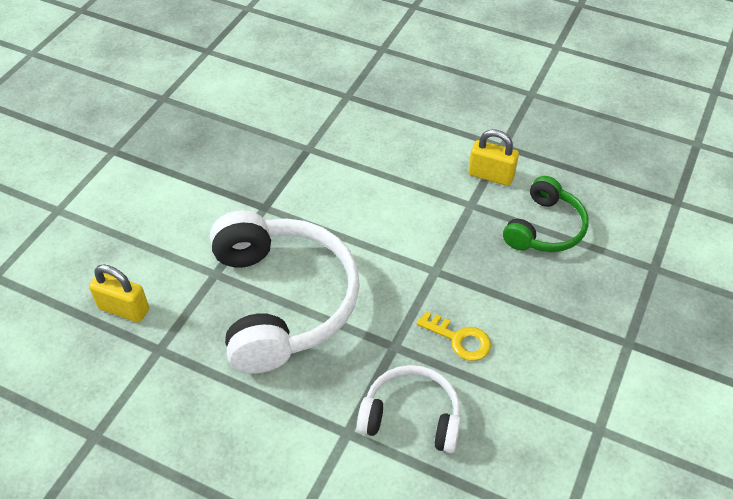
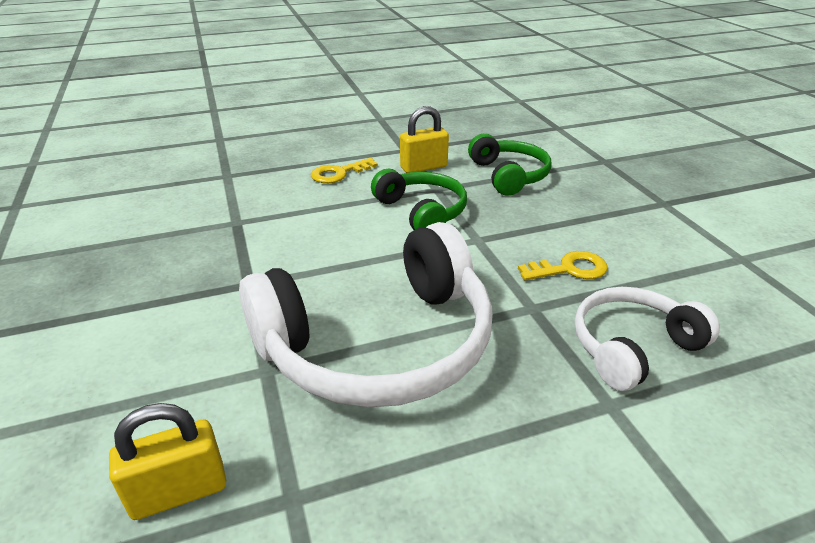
camera: 45 degrees left, 15 degrees down
white headphones [210,210,360,373] -> white headphones turned 120 degrees clockwise [239,222,493,407]
none -> yellow key [311,158,378,183]
none -> green headphones [371,169,467,230]

